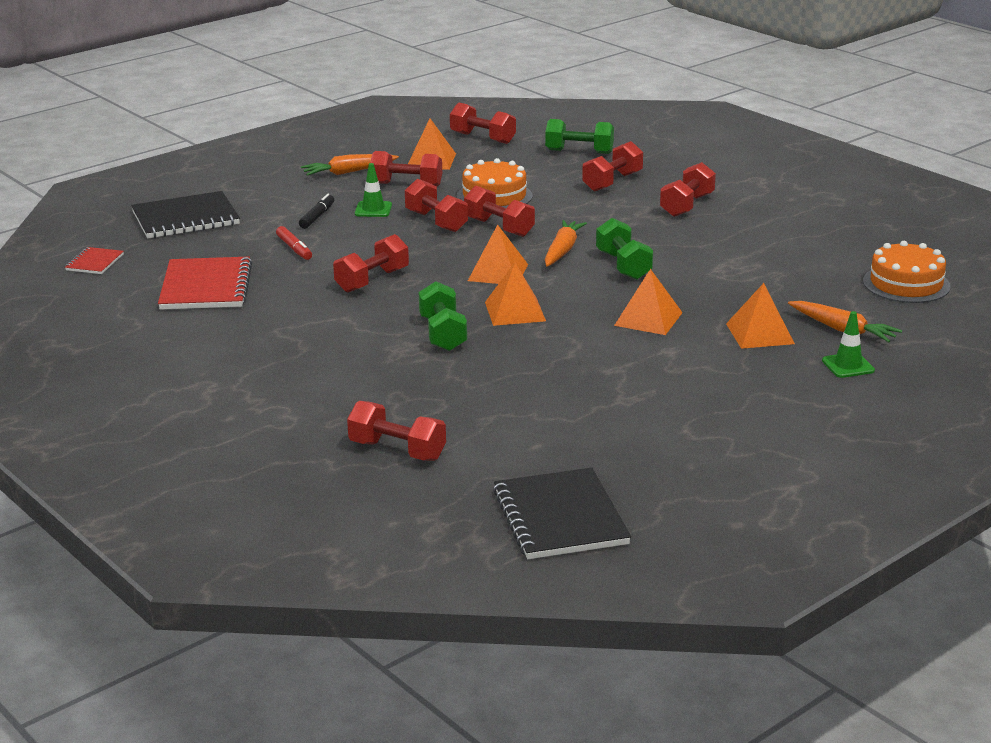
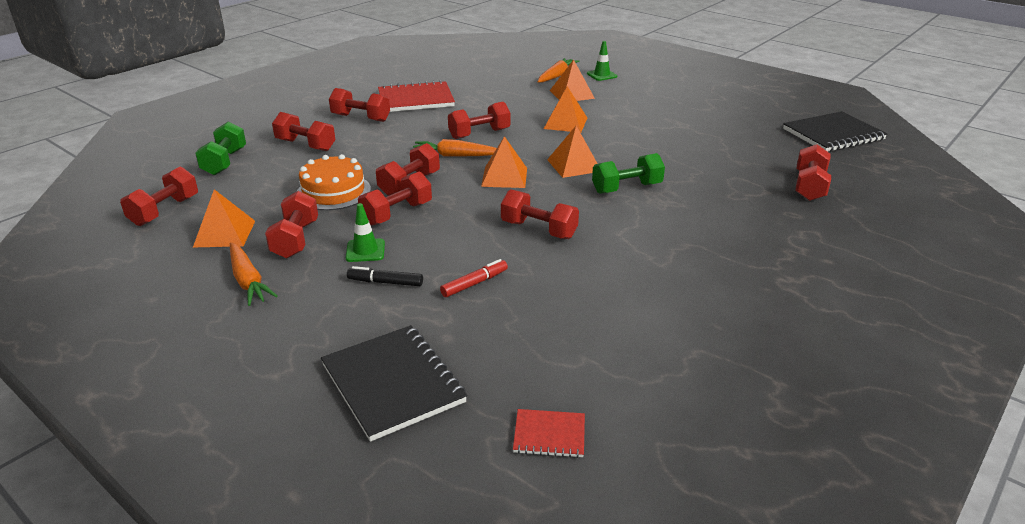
camera: 100 degrees left, 5 degrees up
red notebook [158,257,252,310] -> red notebook moved to [378,80,455,112]
green dumbbell [596,218,653,280] -> red dumbbell [448,102,511,139]
orange cake [863,241,951,303] -> none

